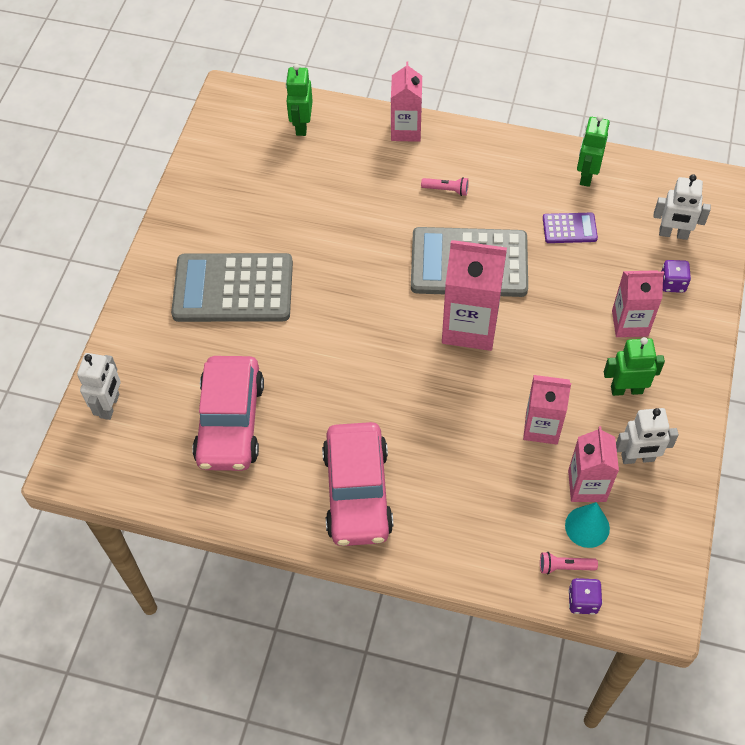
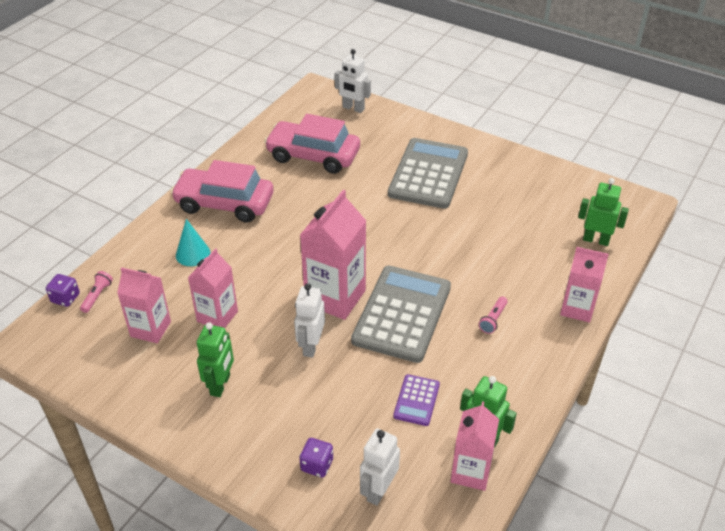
camera: 105 degrees right, 15 degrees down
turquoise cone [565,502,610,548] -> turquoise cone moved to [176,219,210,266]
pink carton [612,270,664,337] -> pink carton moved to [450,401,499,491]
white robot [616,408,679,464] -> white robot moved to [294,283,325,358]

